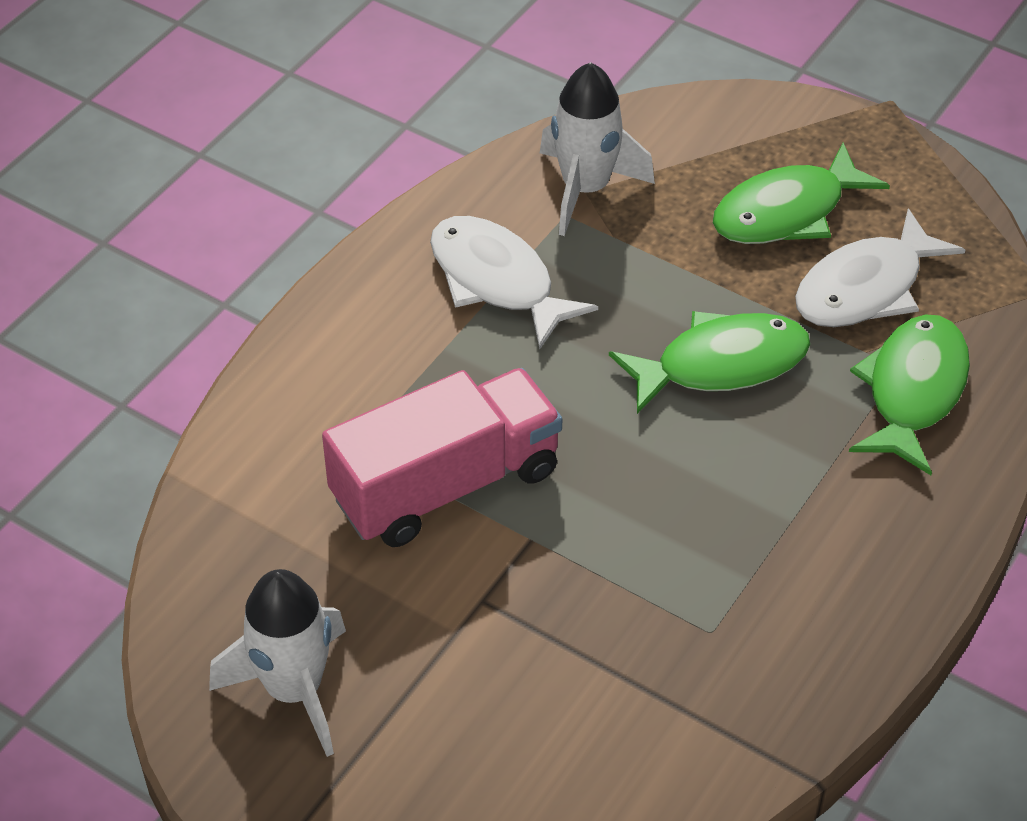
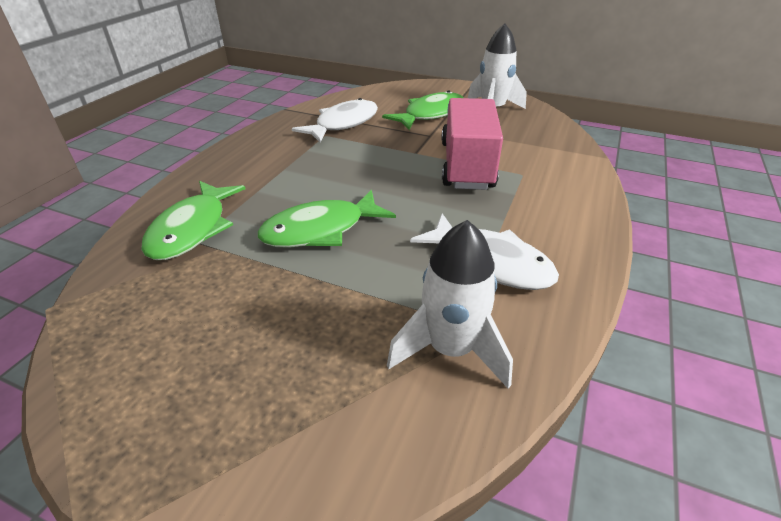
camera: 170 degrees right, 10 degrees down
pink truck [322,368,562,547] -> pink truck turned 135 degrees clockwise [441,98,503,190]
green fish [713,143,890,244] -> green fish moved to [382,90,464,130]
white fish [795,208,965,327] -> white fish moved to [292,98,378,143]

